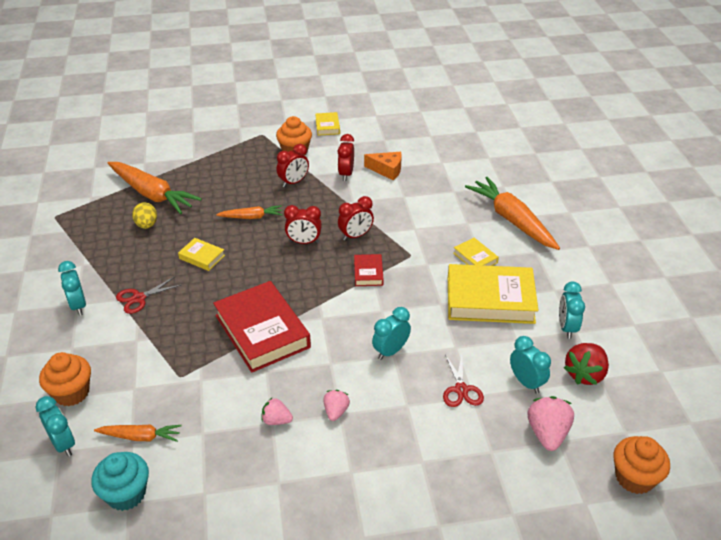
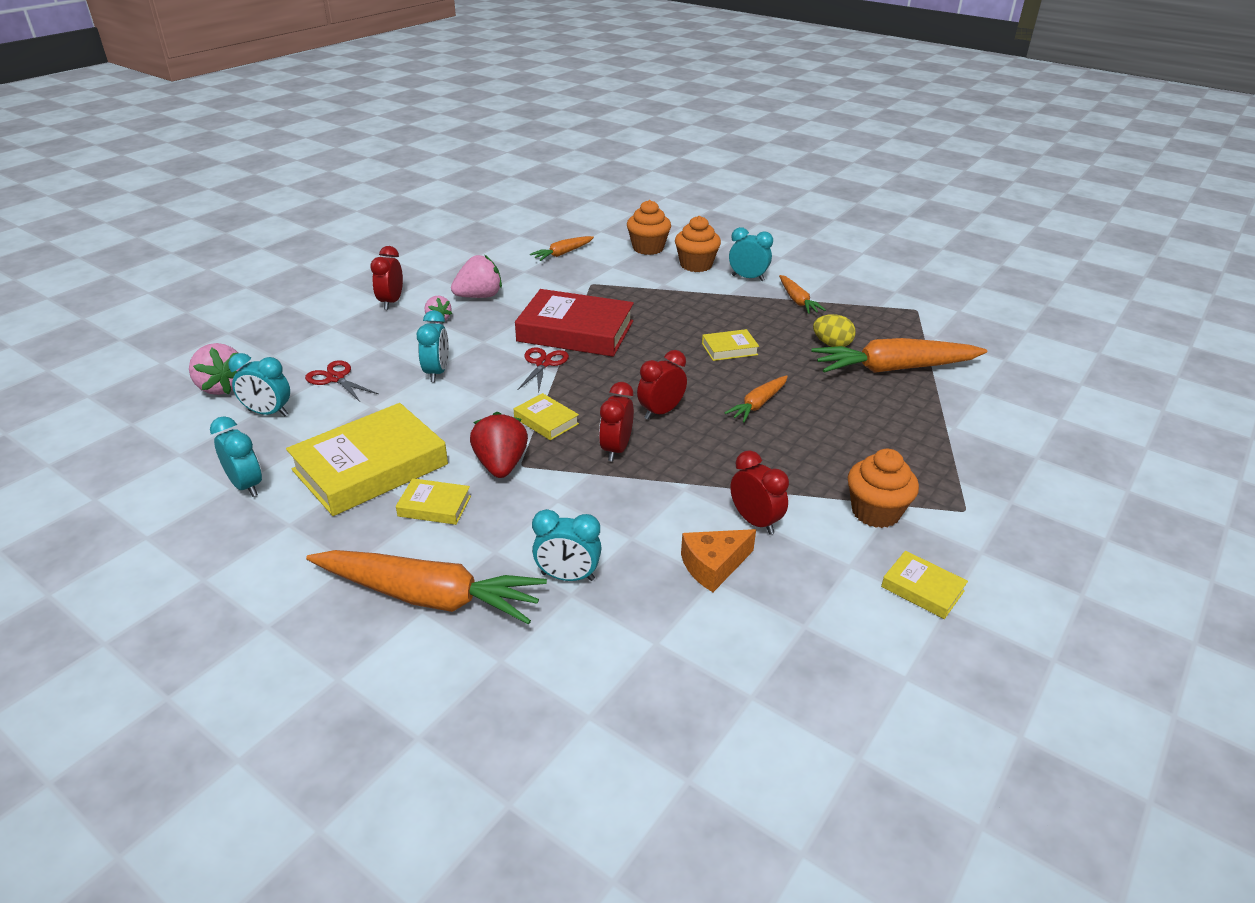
camera: 135 degrees right, 5 degrees down
turquoise clock [36,396,75,457] -> turquoise clock moved to [532,509,601,581]
turquoise cupcake [91,452,149,511] -> none
red scissors [116,277,181,314] -> red scissors moved to [518,347,569,393]
pink strawberry [261,398,293,425] -> pink strawberry [451,255,502,298], size x1.67
red clock [277,144,309,187] -> red clock moved to [370,246,403,310]
red book [354,254,384,286] -> yellow book [514,393,579,440]
red strawberry [564,343,609,385] -> red strawberry moved to [470,412,528,478]
orange cupcake [613,436,670,494] -> orange cupcake moved to [675,216,721,272]
none -> orange carrot [779,275,826,314]

